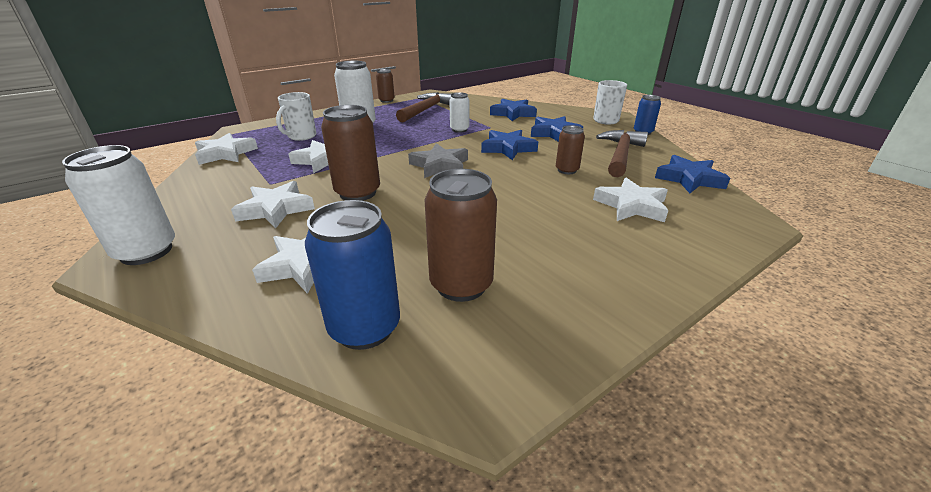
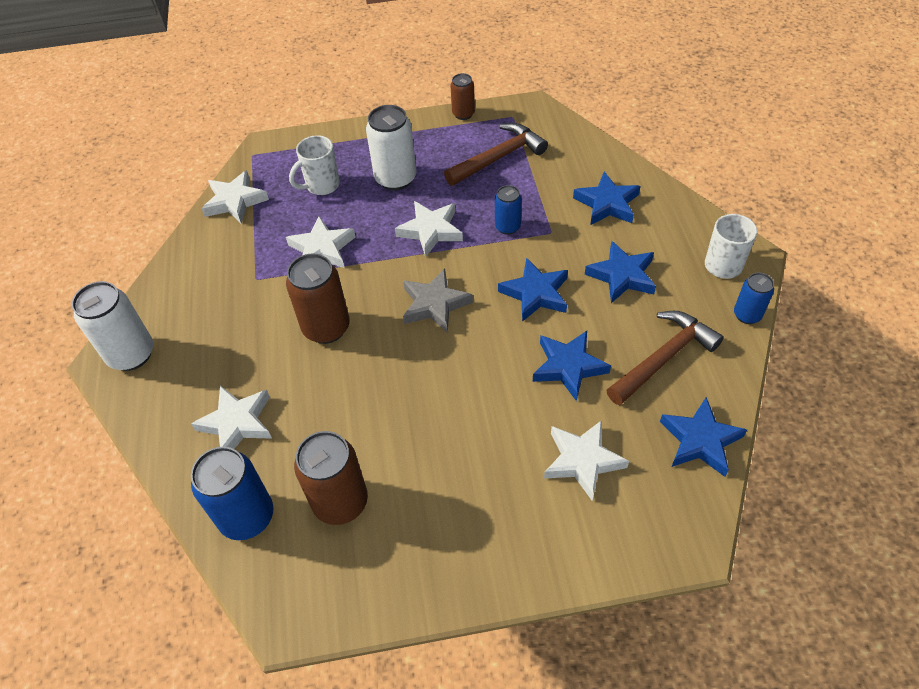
camera: 30 degrees right, 20 degrees up
white star [231,181,315,229] -> white star moved to [395,201,463,257]
white can [449,92,470,133] -> blue can [495,185,522,235]
brown can [556,125,585,174] -> blue star [533,331,611,401]

